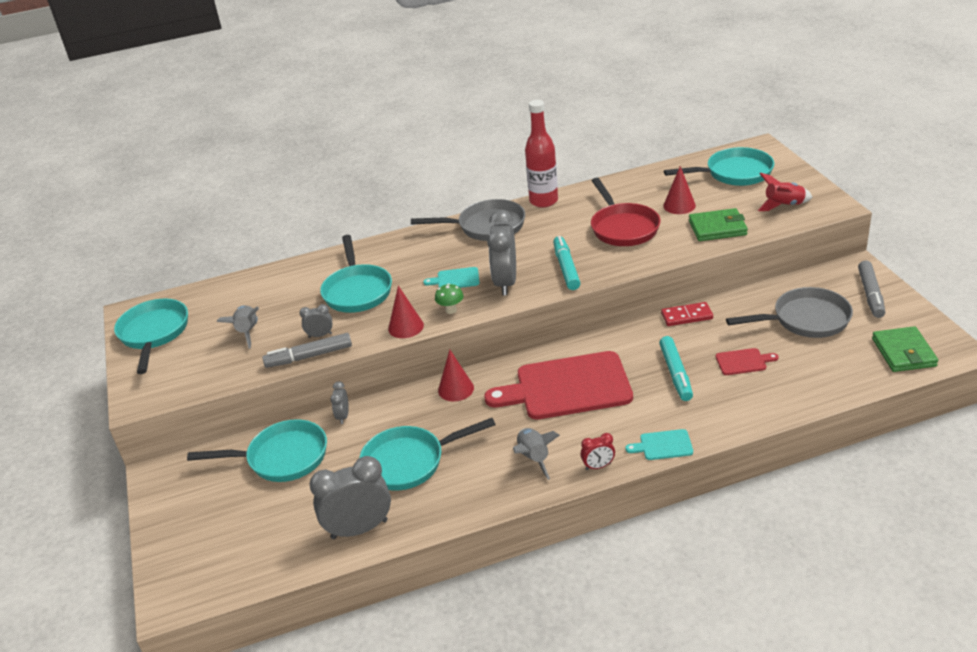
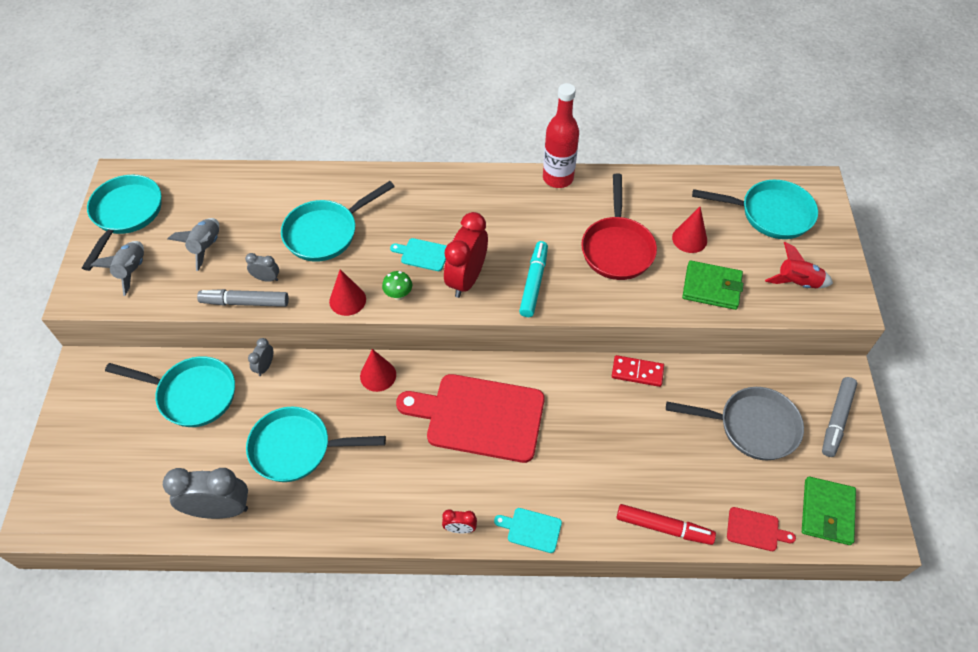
camera: 15 degrees right, 20 degrees up
turquoise pan [320,235,392,313] -> turquoise pan turned 45 degrees clockwise [281,181,395,262]
grey pan [411,199,525,241] -> none
grey clock [487,210,516,295] -> red clock [444,212,488,298]
grey rocket [513,428,560,480] -> grey rocket moved to [90,241,144,296]
turquoise marker [659,336,693,401] -> none
red cutting board [716,348,779,375] -> red cutting board moved to [727,507,796,551]
none -> red marker [617,504,716,545]

